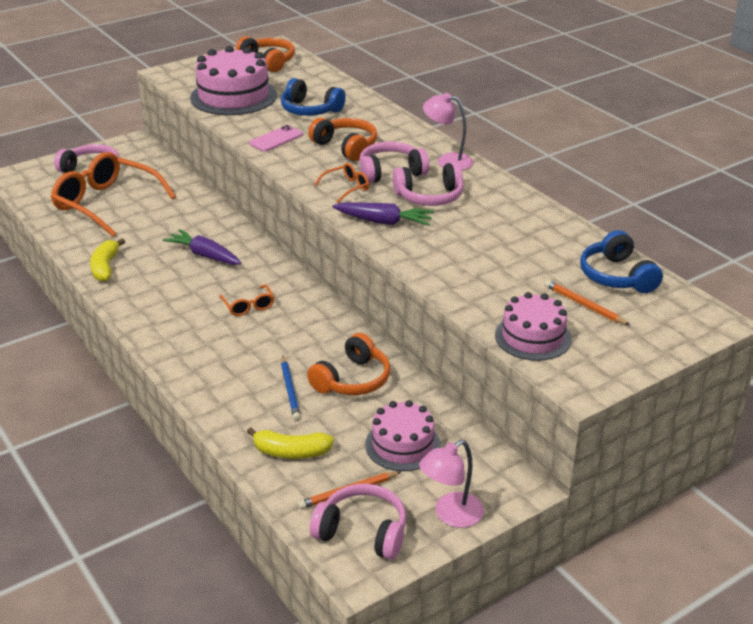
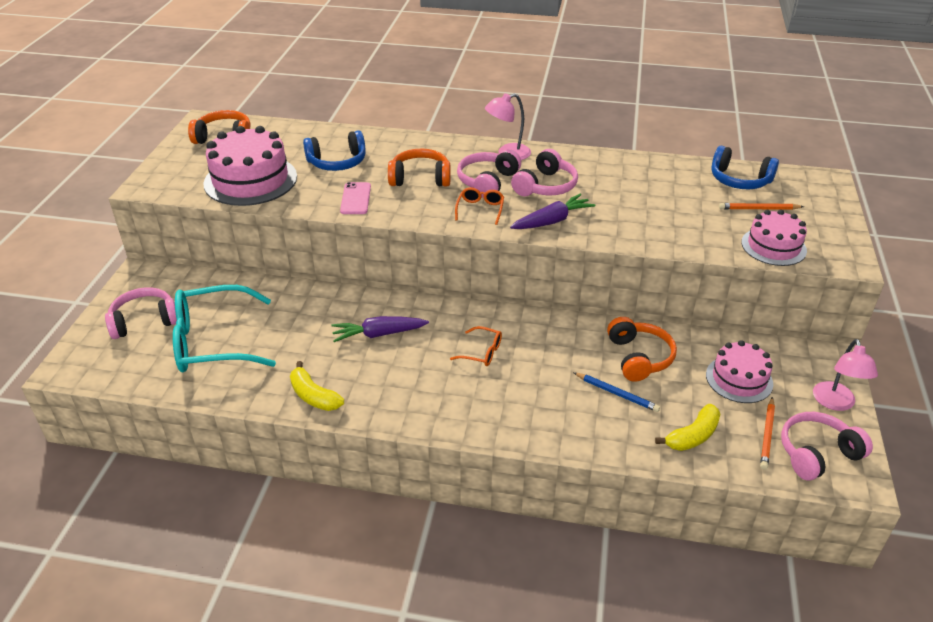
camera: 45 degrees left, 5 degrees up
orange glasses [51,152,176,236] -> turquoise glasses [173,285,276,372]

